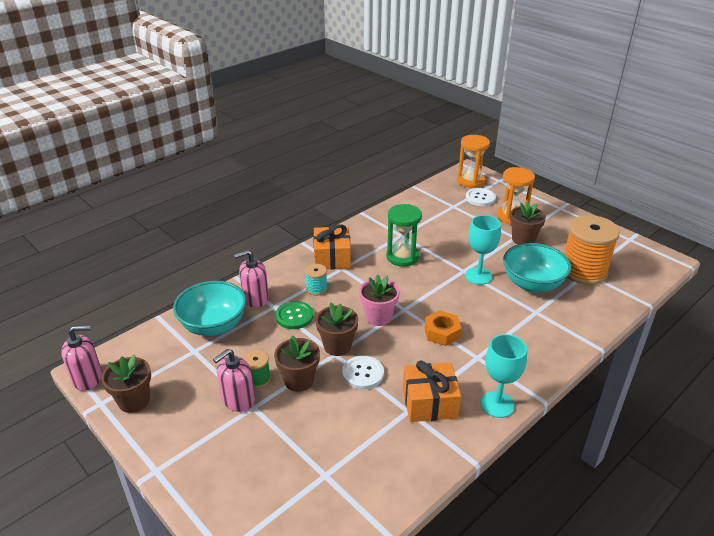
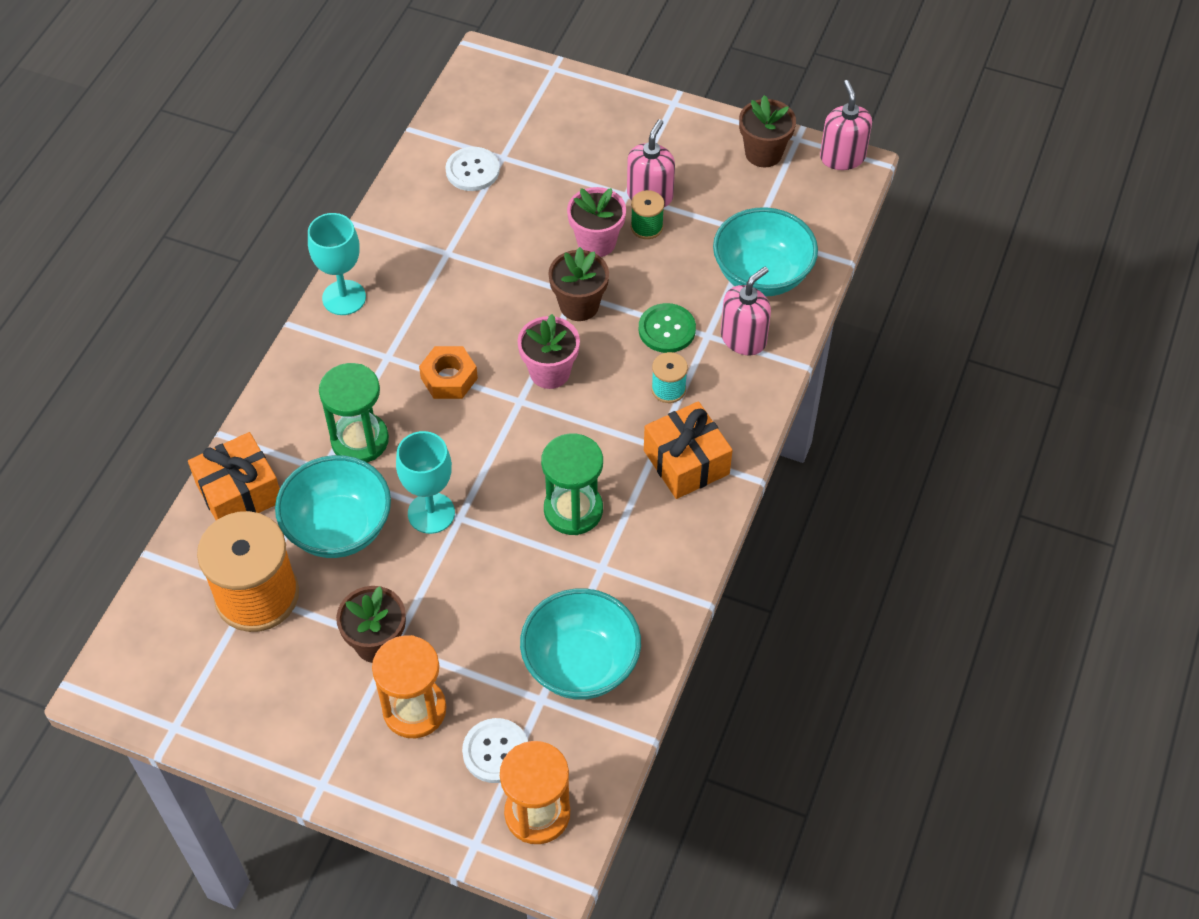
camera: 155 degrees right, 20 degrees up
pink soap dispenser [61,325,102,391] -> pink soap dispenser turned 120 degrees clockwise [820,80,872,170]
brown flower pot [274,335,320,392] -> pink flower pot [567,187,626,257]
white button [342,356,384,389] -> white button moved to [445,147,500,191]
orange gift [403,360,461,422] -> orange gift moved to [188,432,280,520]
none -> green hourglass [319,363,389,462]
none -> turquoise bowl [520,588,641,700]

